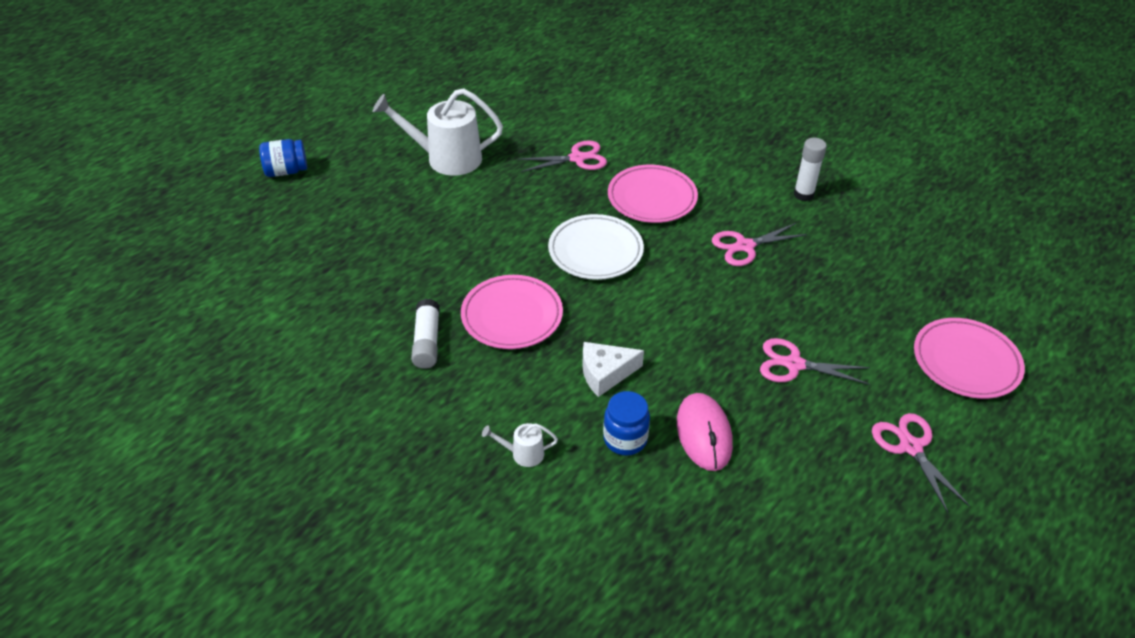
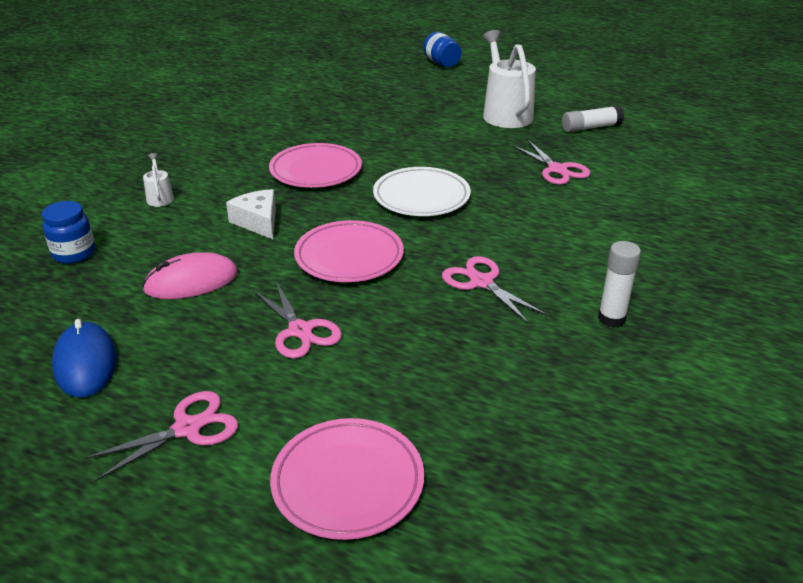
camera: 75 degrees right, 10 degrees down
white glue stick [411,299,440,369] -> white glue stick moved to [562,105,624,132]
blue jar [603,391,650,455] -> blue jar moved to [42,201,95,264]
pink plate [608,165,698,223] -> pink plate moved to [294,220,404,282]
pink scissors [760,338,870,385] -> pink scissors turned 150 degrees clockwise [253,282,342,359]
none -> blue mouse [52,319,117,398]

